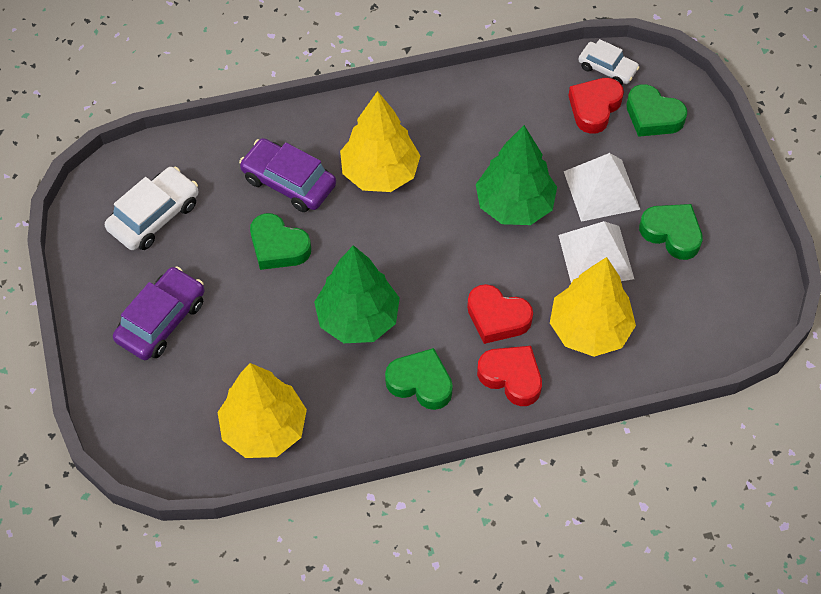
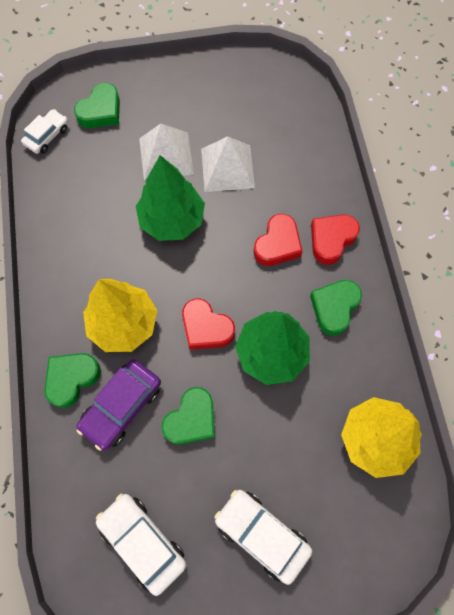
camera: 85 degrees left, 10 degrees up
purple car [113,266,205,360] -> white car [215,490,312,585]
yellow tree [550,257,636,357] -> none
red heart [568,78,624,134] -> red heart moved to [182,299,235,350]
green heart [639,204,703,260] -> green heart moved to [45,353,101,408]

